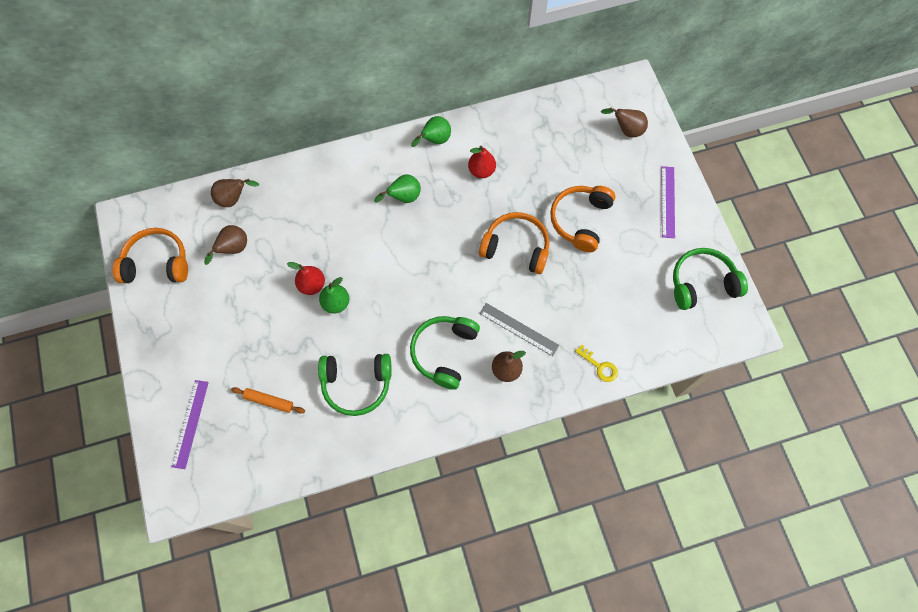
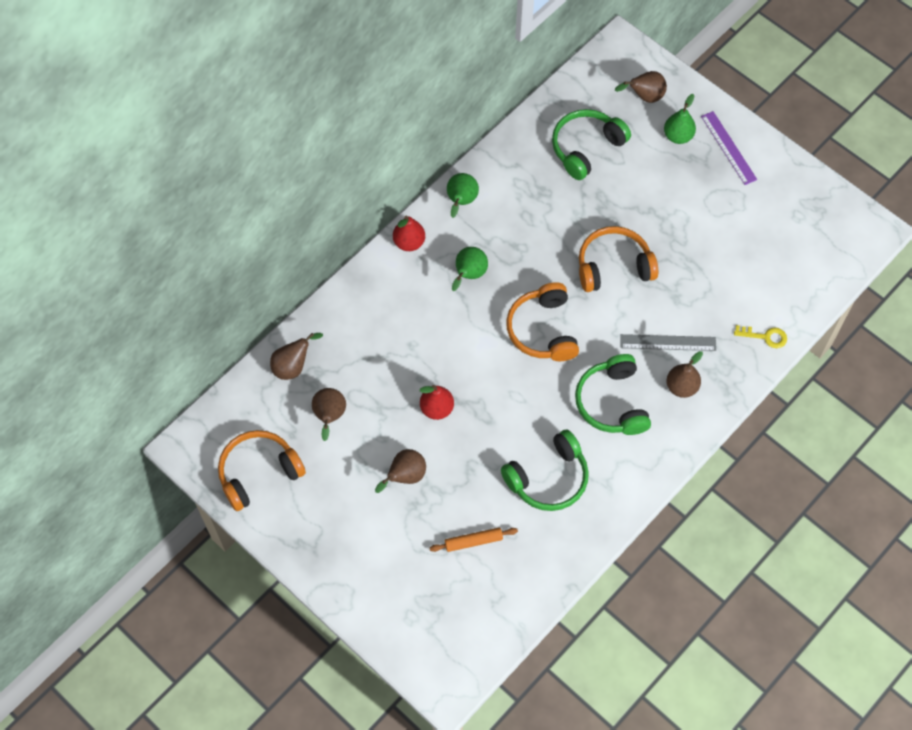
camera: 30 degrees left, 5 degrees down
purple ruler [171,380,209,469] -> none
green pear [319,277,349,314] -> green pear moved to [664,94,696,144]
red pear [468,146,496,178] -> red pear moved to [393,215,425,251]
orange headphones [550,186,616,252] -> orange headphones moved to [506,282,579,361]
green headphones [673,248,748,310] -> green headphones moved to [552,109,631,180]
none -> brown pear [375,449,426,493]

